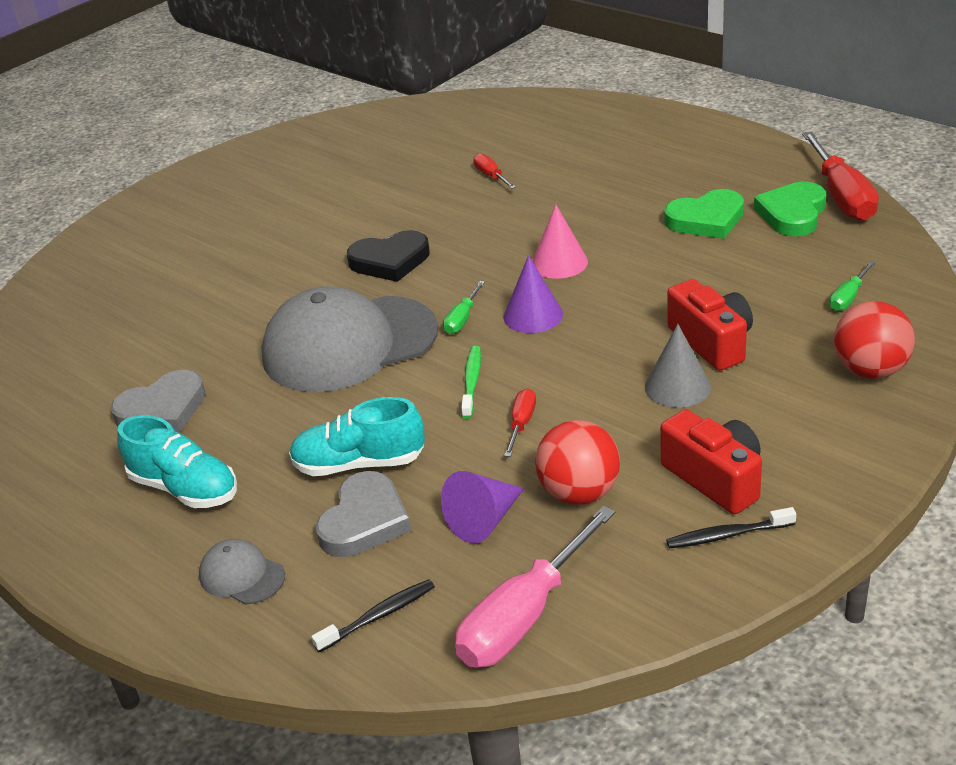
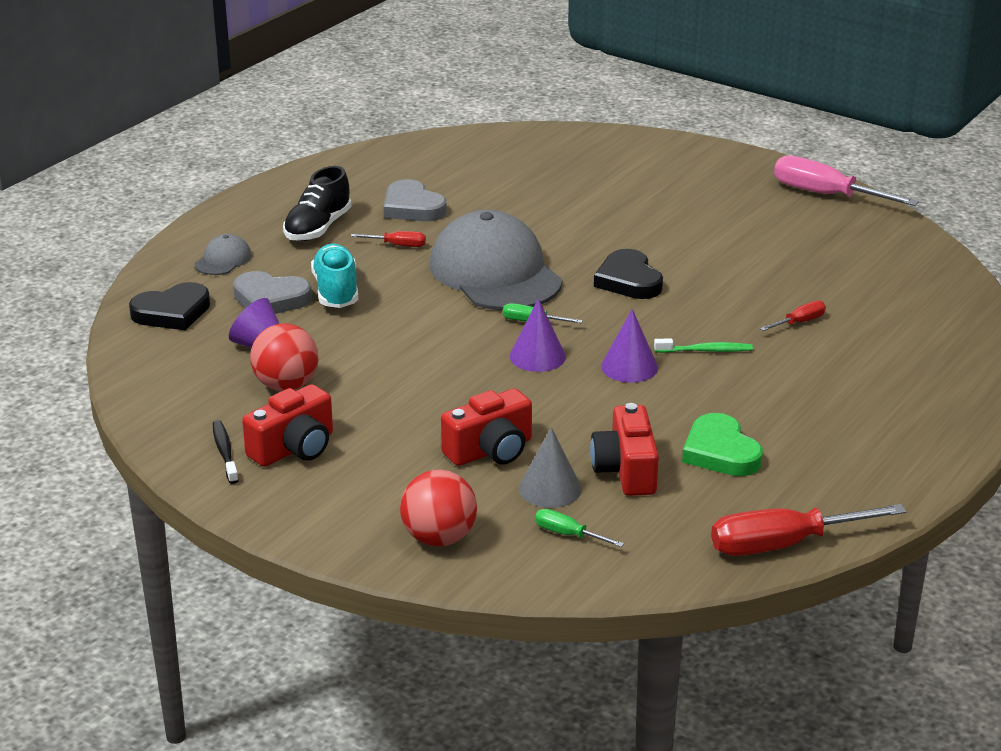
camera: 80 degrees right, 5 degrees down
turquoise shoe [117,415,237,508] -> black shoe [283,166,352,241]
black toothbrush [311,579,435,652] -> black heart [129,282,210,330]
pink screwdriver [455,506,616,668] -> pink screwdriver moved to [774,155,919,206]
green toothbrush [461,346,481,419] -> green toothbrush moved to [654,339,753,353]
red screwdriver [504,389,536,457] -> red screwdriver moved to [351,231,426,247]
pink cone [532,205,588,279] -> purple cone [601,309,658,383]
grey cone [645,324,711,408] -> grey cone moved to [519,427,582,508]
green heart [754,182,826,237] -> none
none -> red camera [590,403,659,496]

